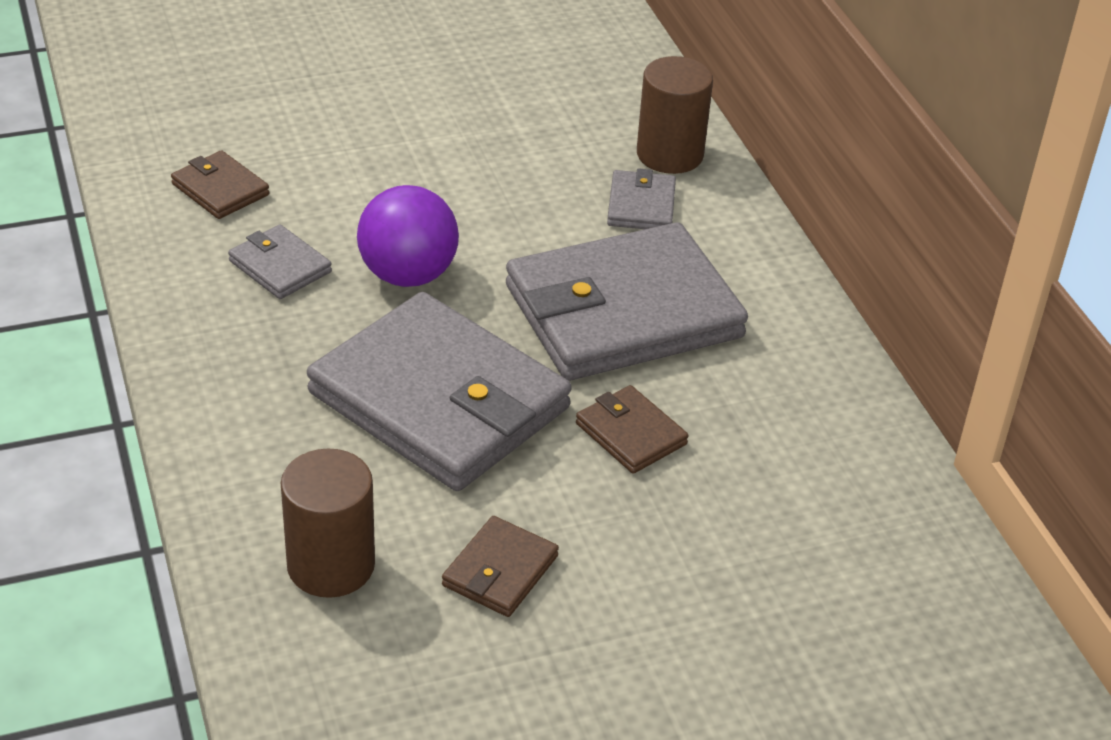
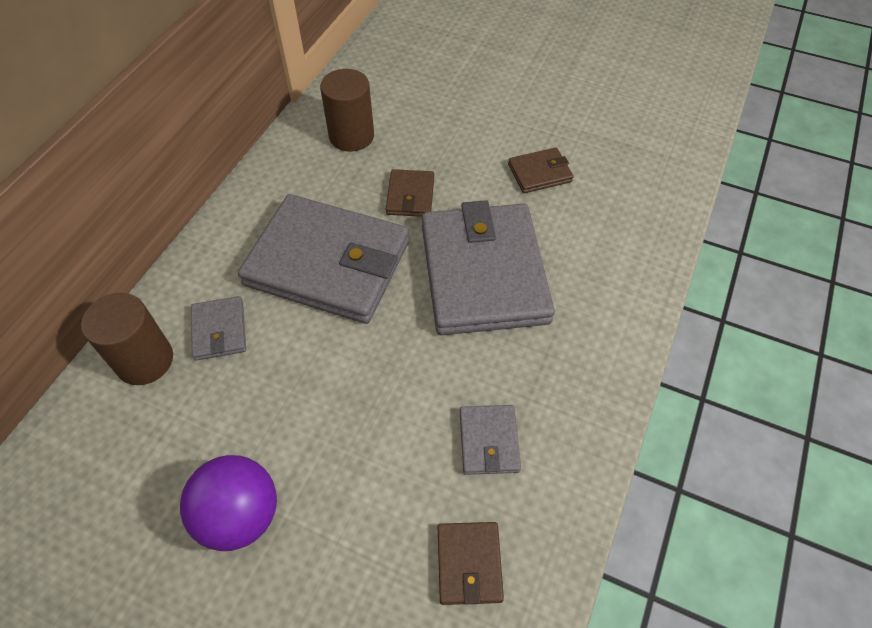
camera: 135 degrees left, 15 degrees up
brown cylinder [281,449,375,598] -> brown cylinder moved to [320,69,374,152]
purple ball [357,185,459,287] -> purple ball moved to [180,455,277,551]
grey wallet [607,168,676,229] -> grey wallet turned 60 degrees counterclockwise [191,296,246,361]

